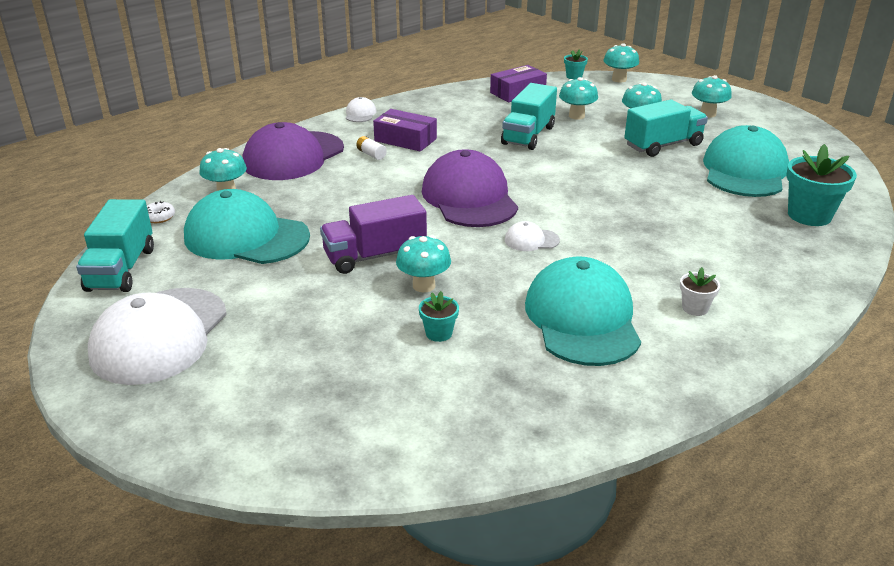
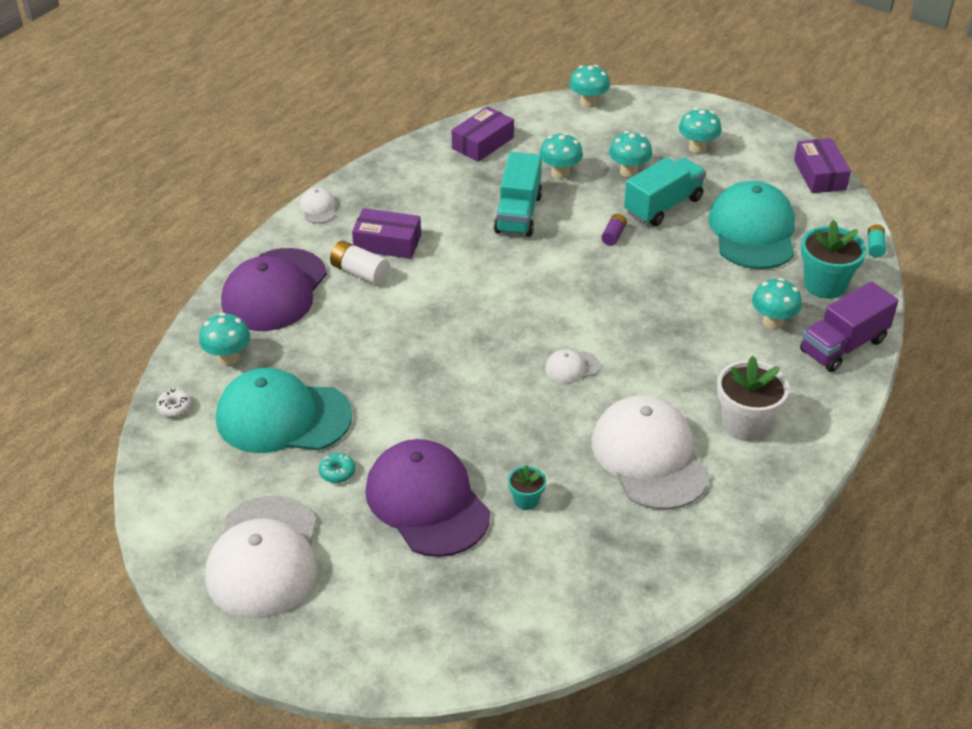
camera: 15 degrees left, 10 degrees up
turquoise truck [76,199,154,292] -> none
purple truck [320,195,427,274] -> purple truck moved to [800,281,898,372]
white battery [356,136,387,160] -> white battery [330,241,389,285], size x1.61
turquoise mushroom [396,235,451,292] -> turquoise mushroom moved to [752,278,802,329]
purple cap [422,149,518,227] -> purple cap moved to [366,439,490,557]
turquoise cap [525,257,641,366] -> white cap [592,395,710,510]
turquoise flower pot [564,49,588,80] -> none
white flower pot [680,267,720,316] -> white flower pot [717,356,789,441], size x1.94
none -> turquoise donut [319,453,355,483]
none -> purple battery [601,214,627,246]
none -> purple box [794,138,851,193]
none -> turquoise battery [868,224,886,258]

